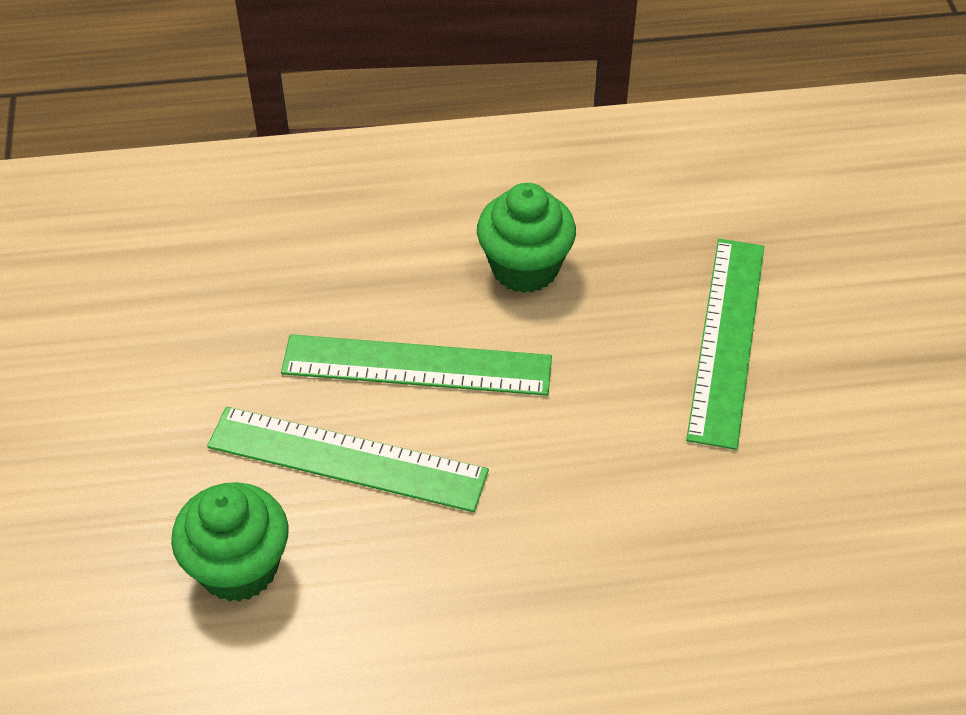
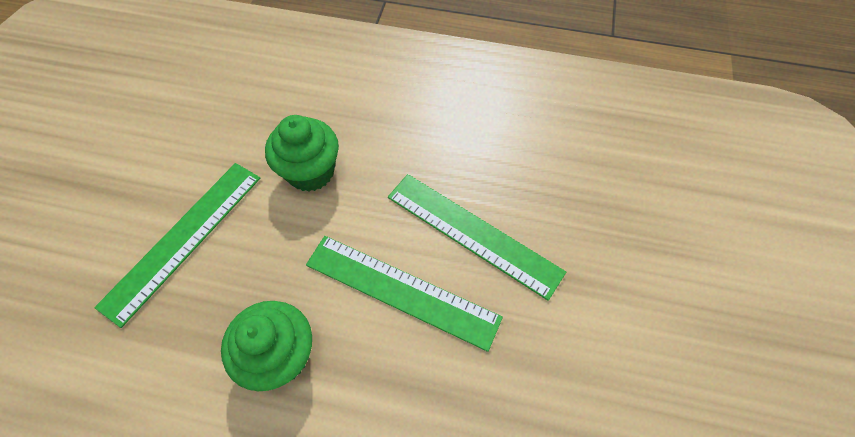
camera: 160 degrees left, 10 degrees up
green cupcake [171,482,288,602] -> green cupcake moved to [265,115,339,192]

